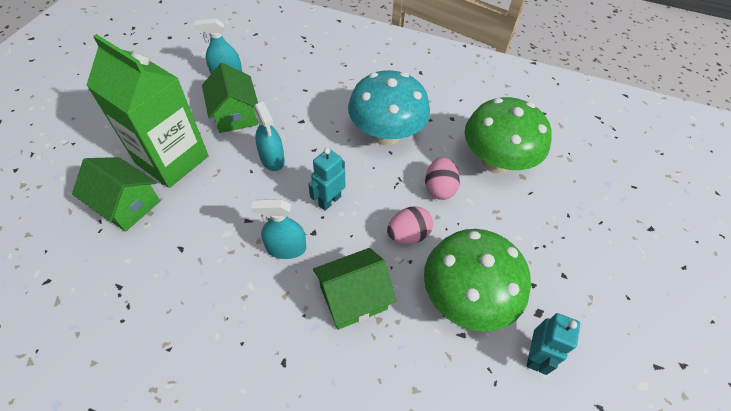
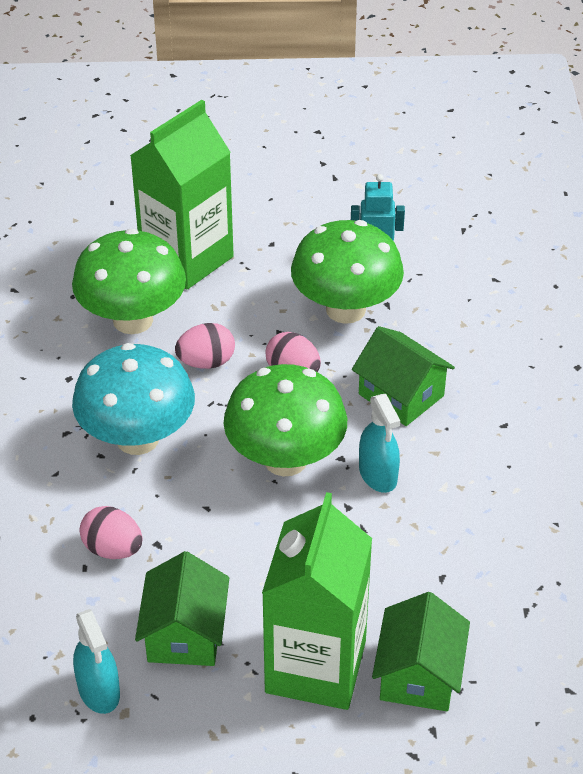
camera: 110 degrees left, 10 degrees down
green house [202,63,258,133] -> green house turned 45 degrees counterclockwise [135,551,229,666]
turquoise spray bottle [254,102,285,171] -> none
turquoise robot [308,148,345,211] -> green mushroom [223,364,347,476]
none -> pink egg [80,506,143,559]
none -> green carton [130,100,234,290]

